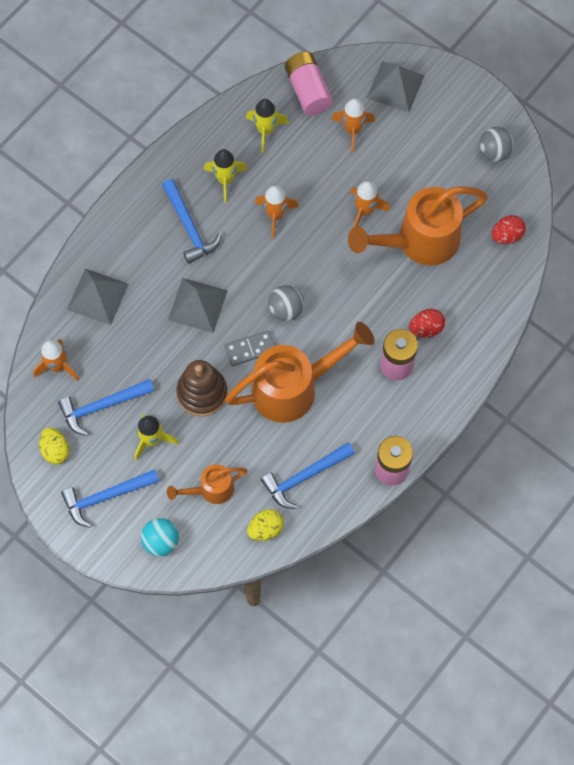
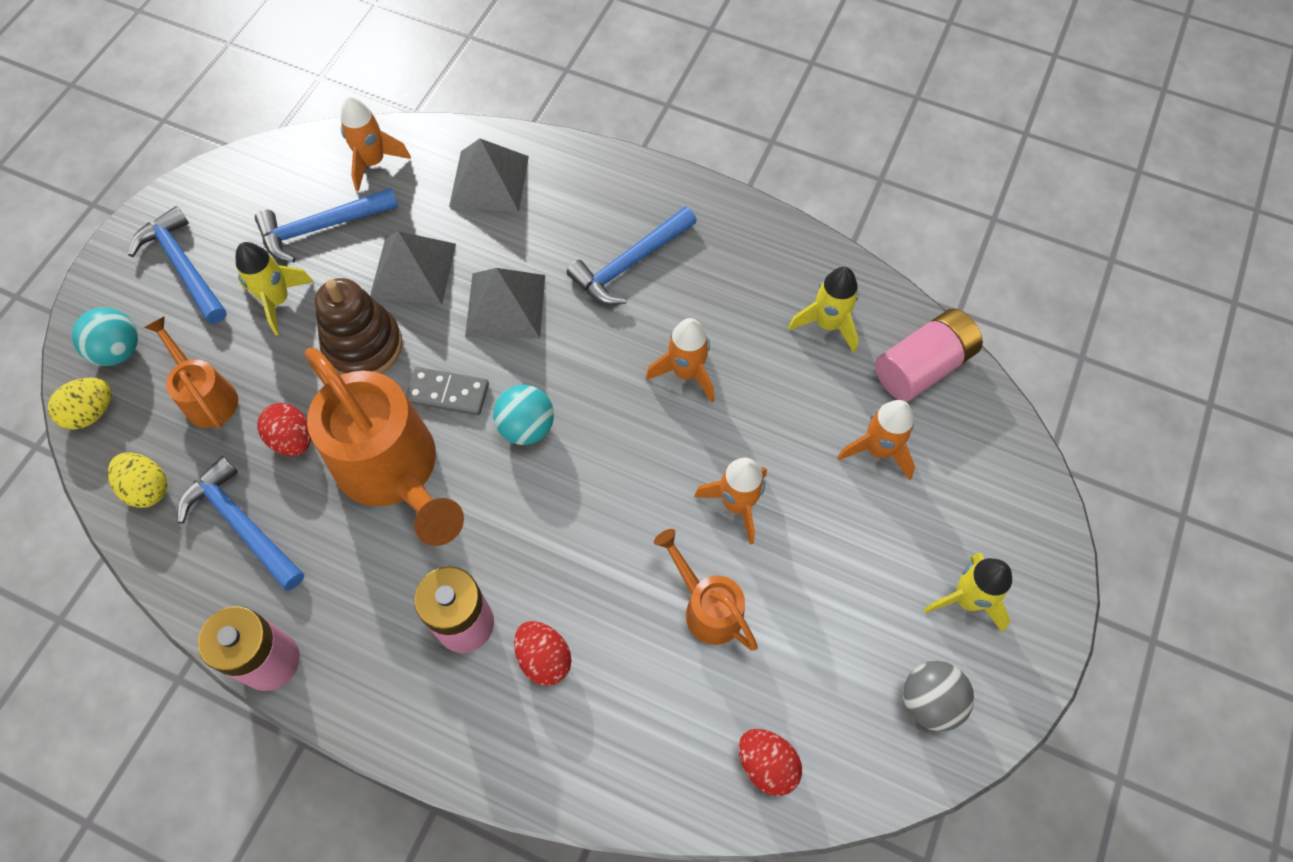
camera: 75 degrees right, 5 degrees down
yellow egg [39,428,70,464] -> yellow egg moved to [48,377,112,430]
blue hammer [58,379,154,436] -> blue hammer turned 75 degrees counterclockwise [255,188,399,263]
yellow rocket [204,149,248,203] -> yellow rocket moved to [924,553,1012,633]
grey domino [224,330,275,366] -> grey domino turned 45 degrees counterclockwise [406,367,489,416]
grey ball [268,285,304,321] -> turquoise ball [493,385,554,445]
orange watering can [348,186,488,266] -> orange watering can [654,529,758,651], size x0.52
grey pyramid [367,61,424,113] -> grey pyramid moved to [370,231,456,305]
none -> red egg [257,403,311,456]

